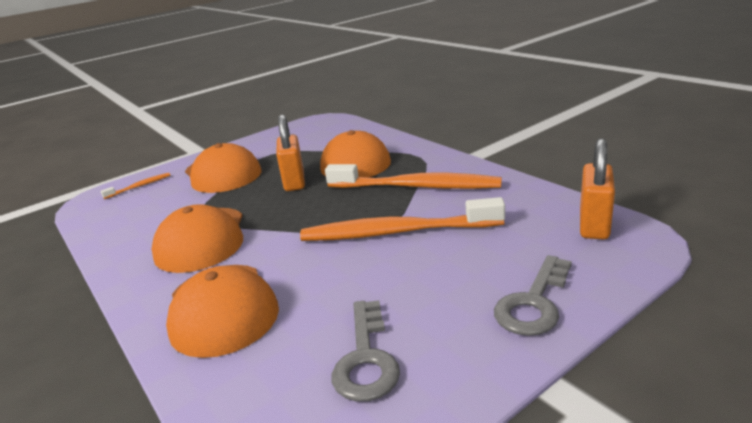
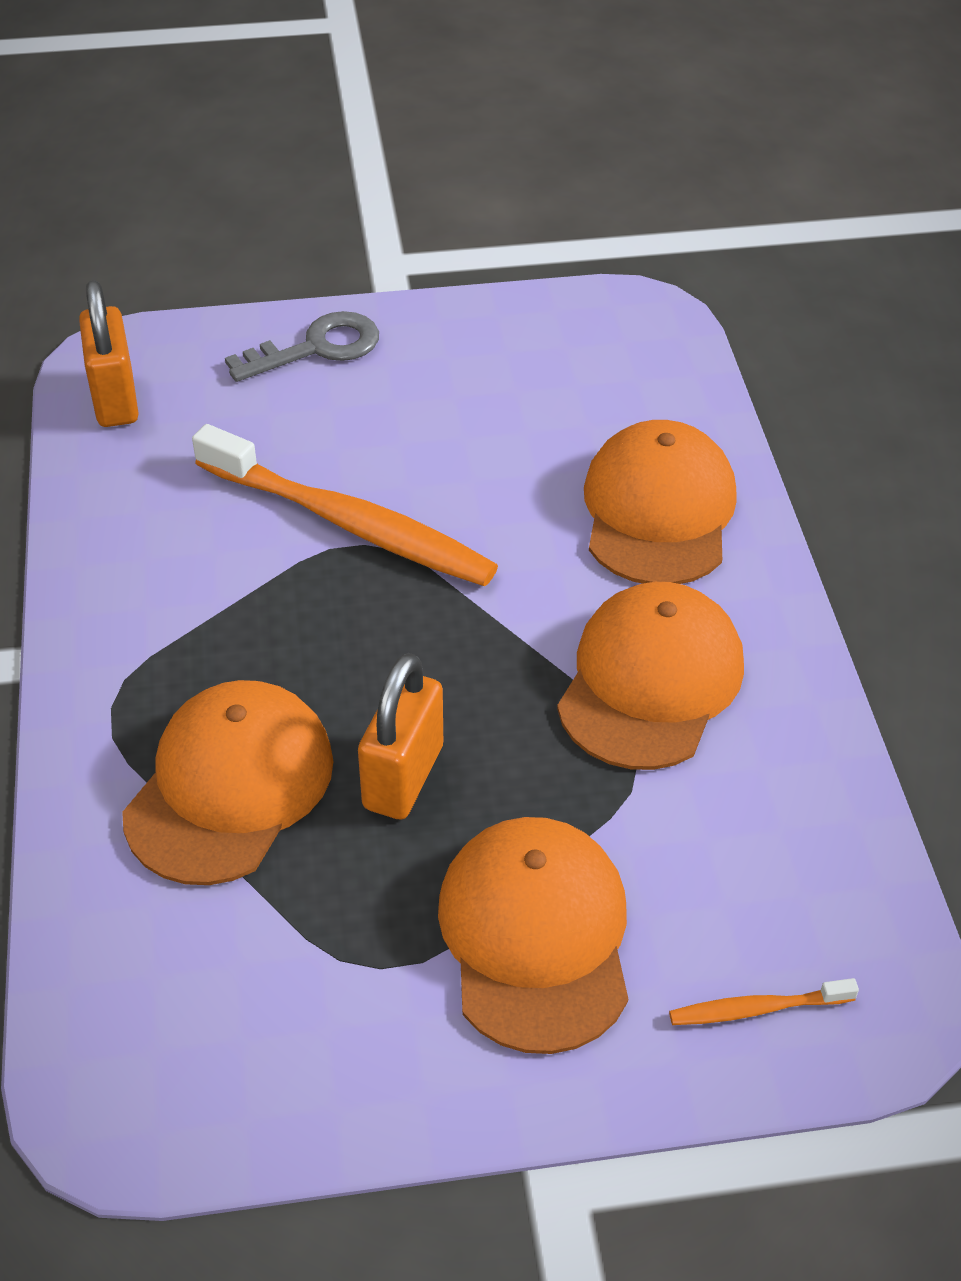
camera: 155 degrees left, 20 degrees up
orange toothbrush [325,164,502,189] -> none
grey key [332,300,400,402] -> none
orange padlock [580,138,615,240] -> orange padlock turned 60 degrees counterclockwise [79,280,139,427]

